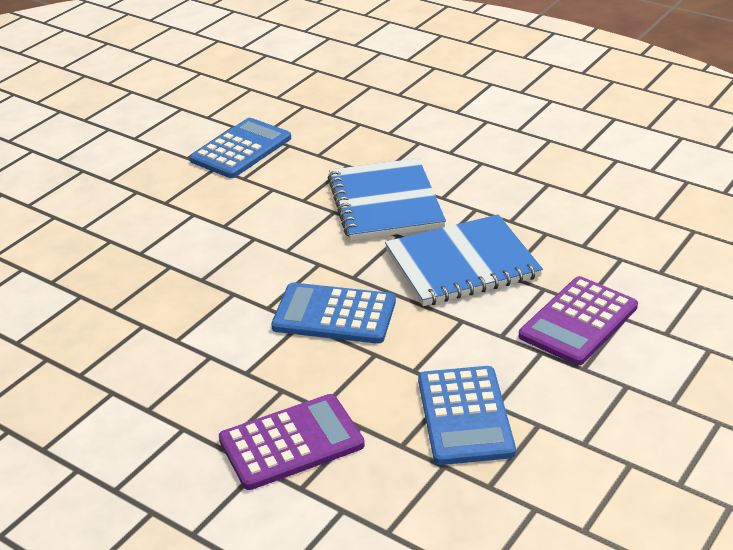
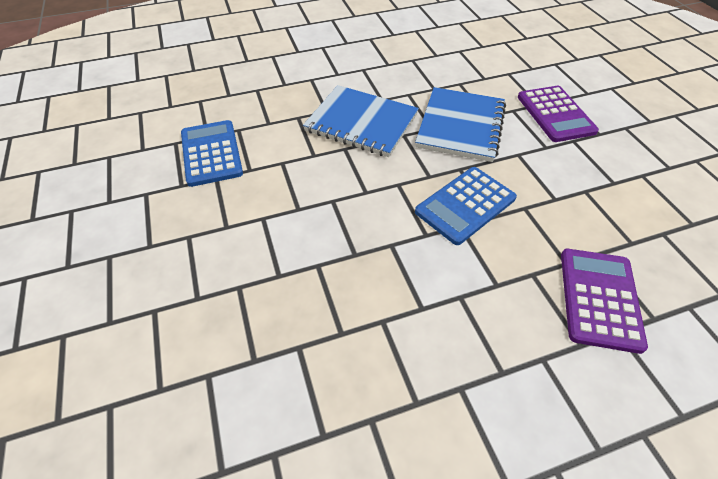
camera: 55 degrees left, 15 degrees up
blue calculator [418,366,516,465] -> none

